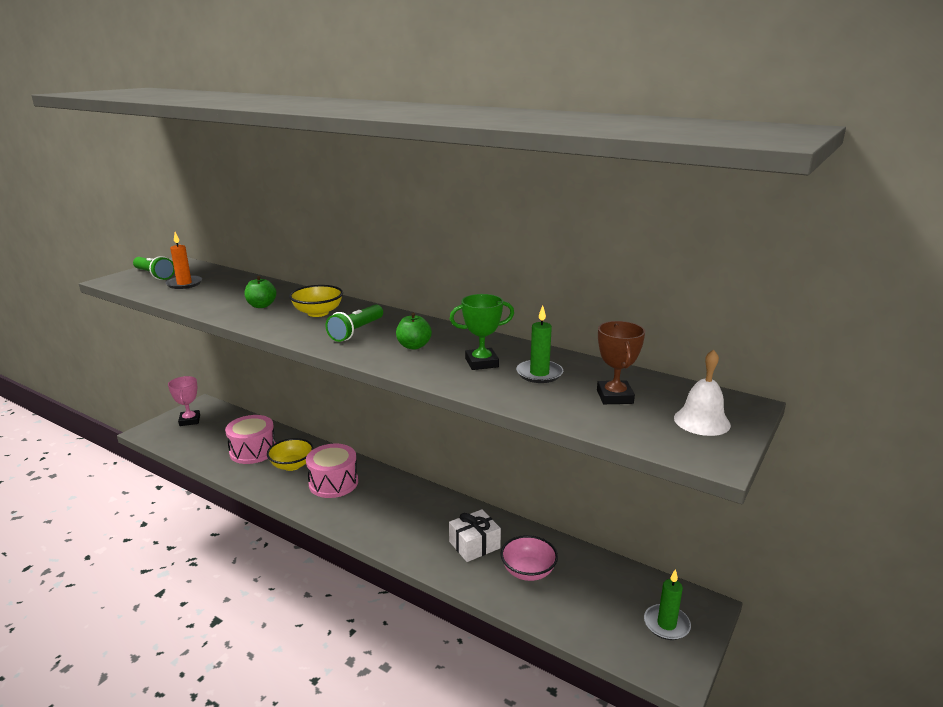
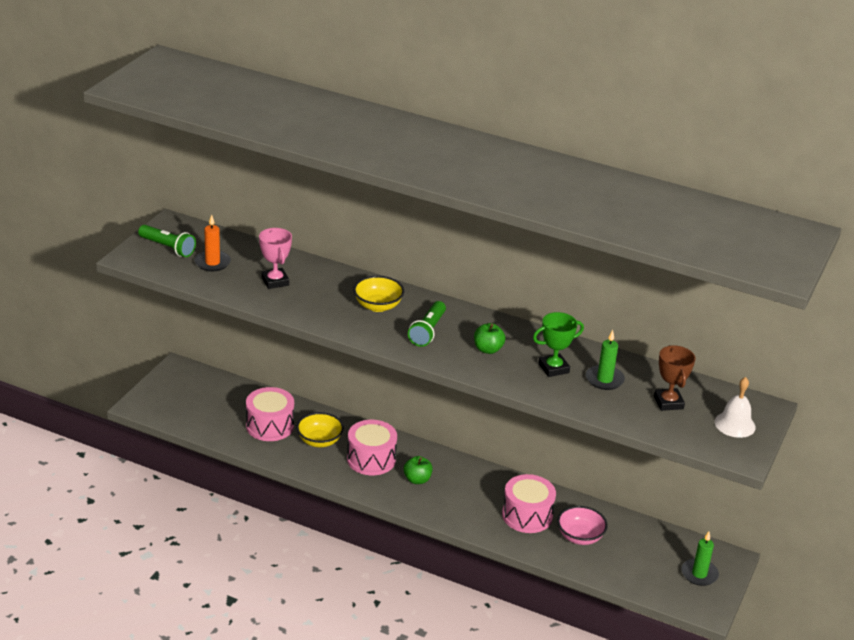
camera: 10 degrees left, 10 degrees up
pink trophy [168,376,200,426] -> pink trophy moved to [259,228,292,289]
green apple [245,276,277,308] -> green apple moved to [404,456,433,484]
white gift [449,509,501,562] -> pink drum [502,474,556,533]

